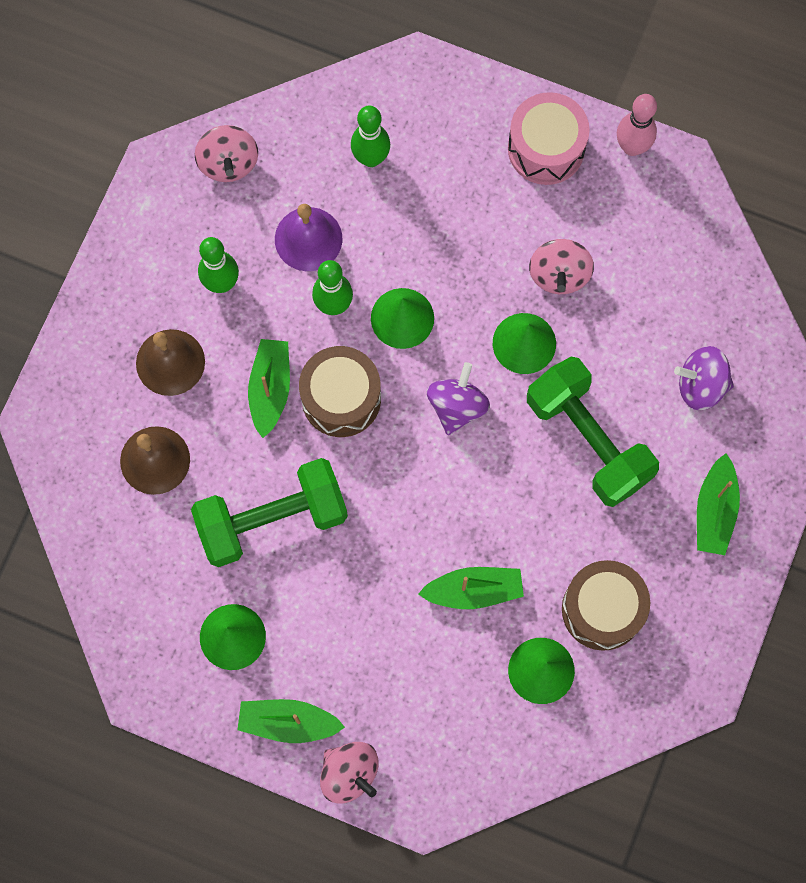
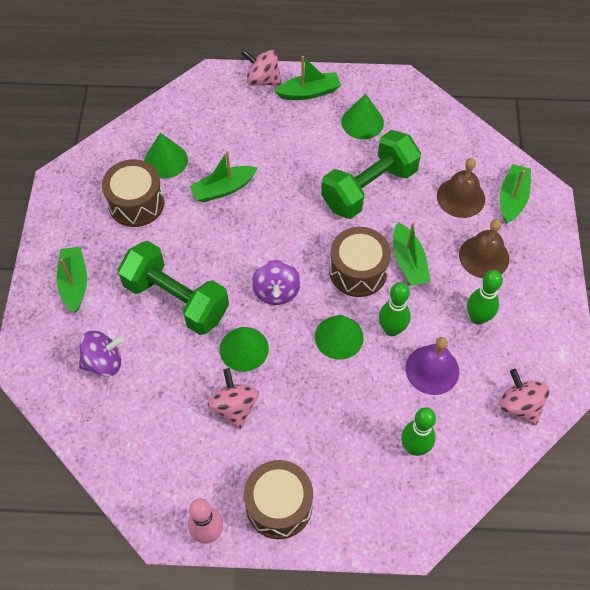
camera: 160 degrees right, 15 degrees down
pink drum [508,92,590,185] -> brown drum [244,460,313,539]
none -> green boat [500,164,531,224]

